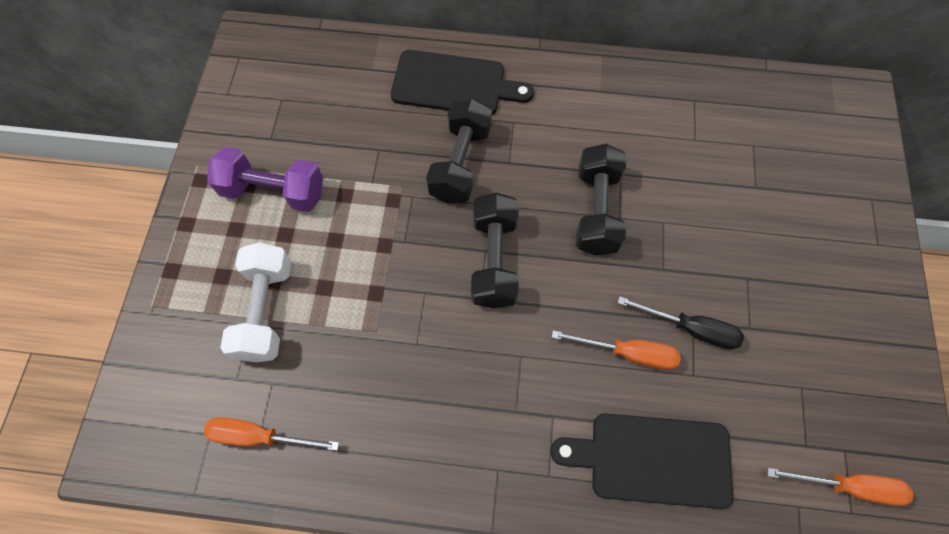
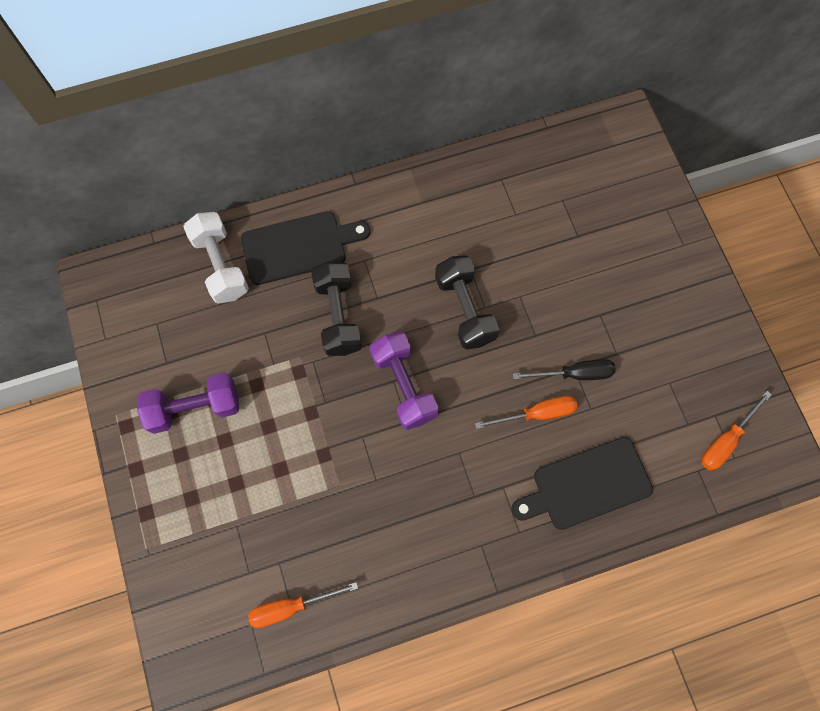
camera: 25 degrees left, 5 degrees up
white dumbbell [220,243,291,362] -> white dumbbell moved to [183,212,249,304]
black dumbbell [471,192,519,308] -> purple dumbbell [370,332,439,430]
orange screwdriver [768,468,914,506] -> orange screwdriver turned 150 degrees clockwise [701,391,772,471]

